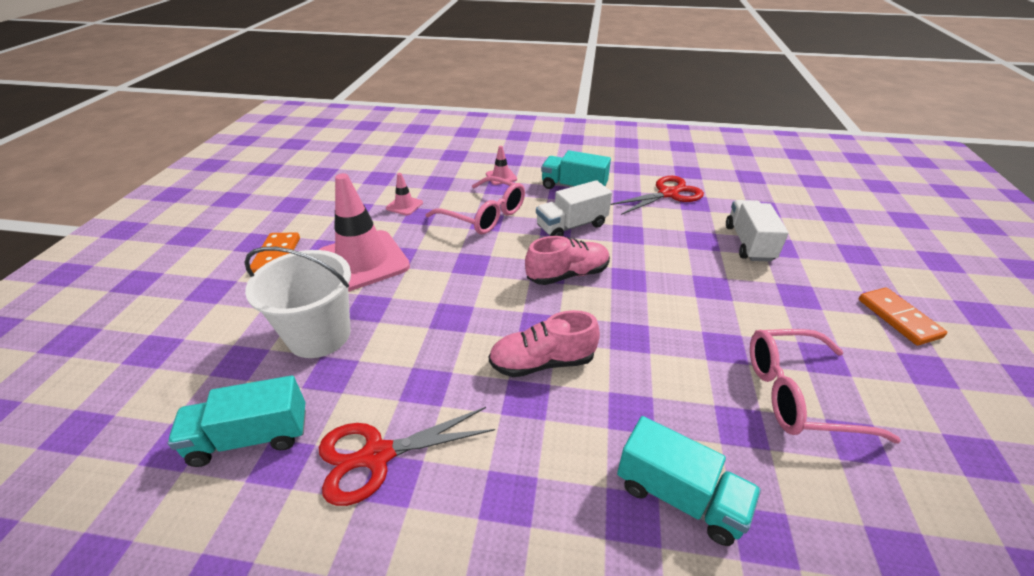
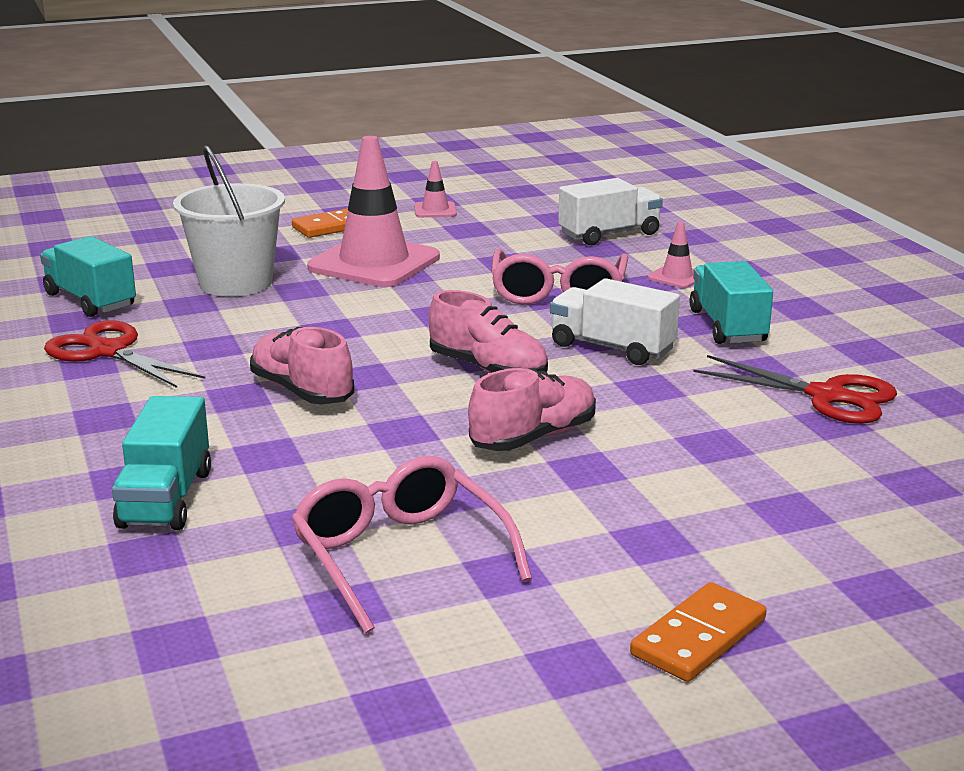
camera: 60 degrees right, 15 degrees down
pink traffic cone [386,173,423,215] -> pink traffic cone moved to [414,161,457,218]
white truck [726,200,789,262] -> white truck moved to [558,178,663,245]
none -> pink shoe [468,368,596,451]

